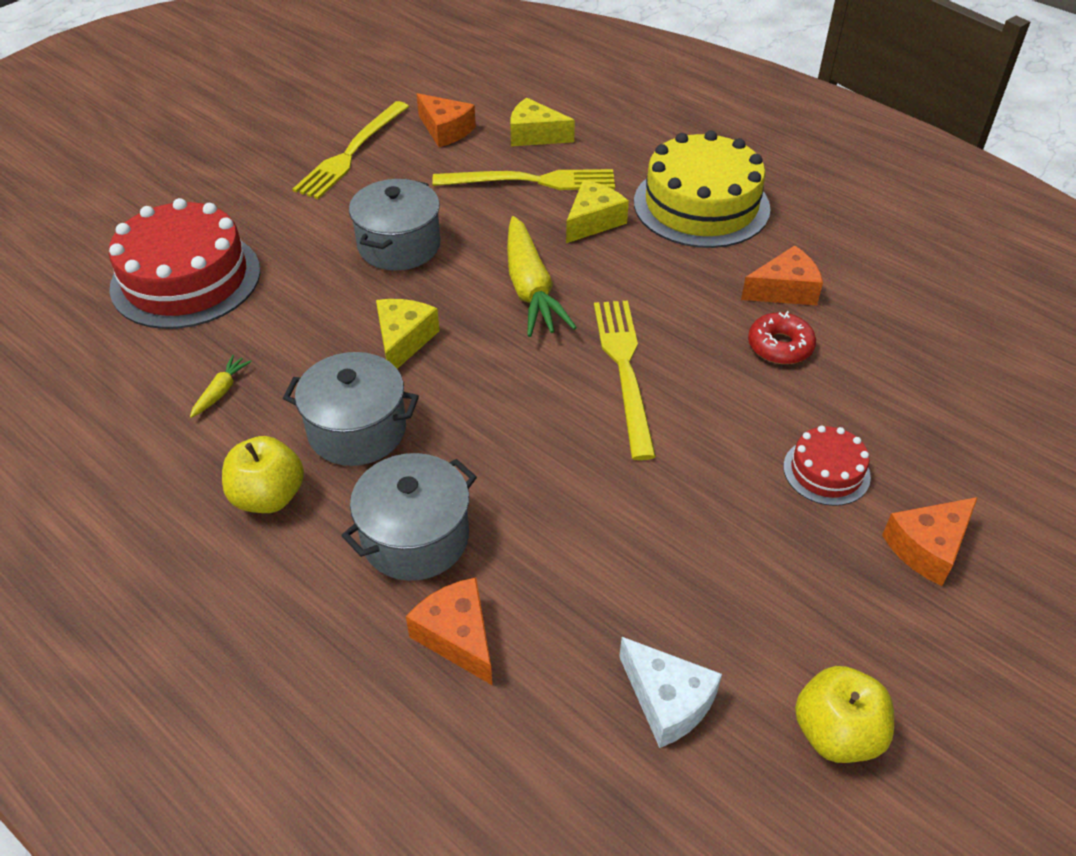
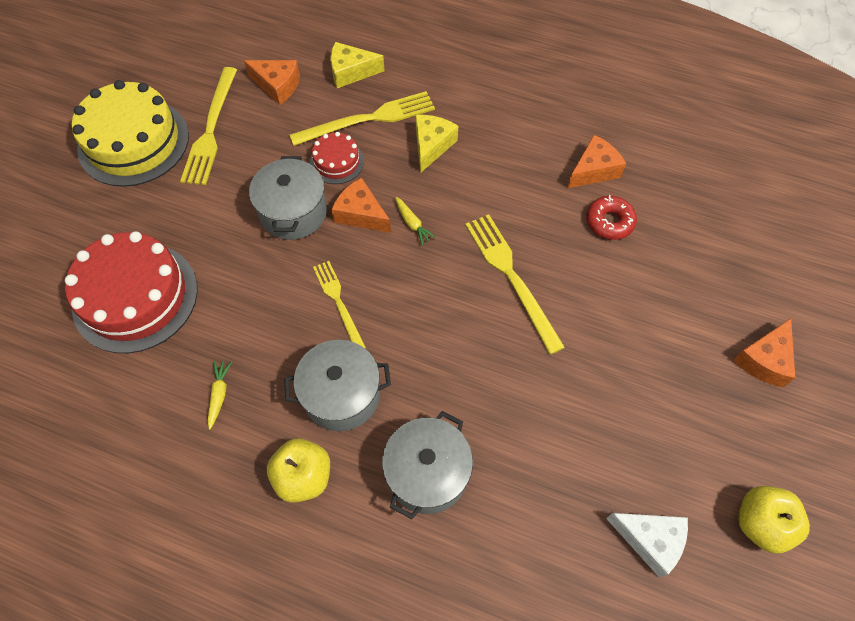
camera: 20 degrees left, 15 degrees up
yellow cheese [376,299,440,369] -> yellow fork [313,261,366,349]
orange cheese [406,578,492,685] -> orange cheese moved to [331,178,391,233]
yellow carrot [507,216,577,337] -> yellow carrot [395,197,436,246], size x0.44
yellow cake [634,130,770,248] -> yellow cake moved to [72,80,189,187]
red cake [783,425,871,506] -> red cake moved to [310,132,364,184]

